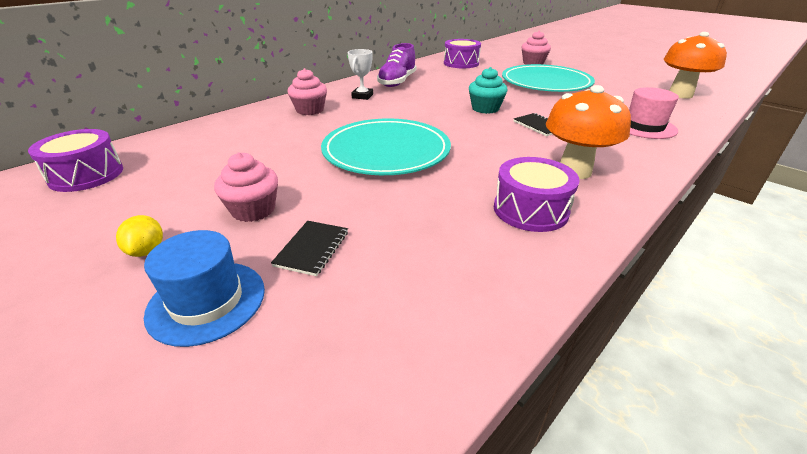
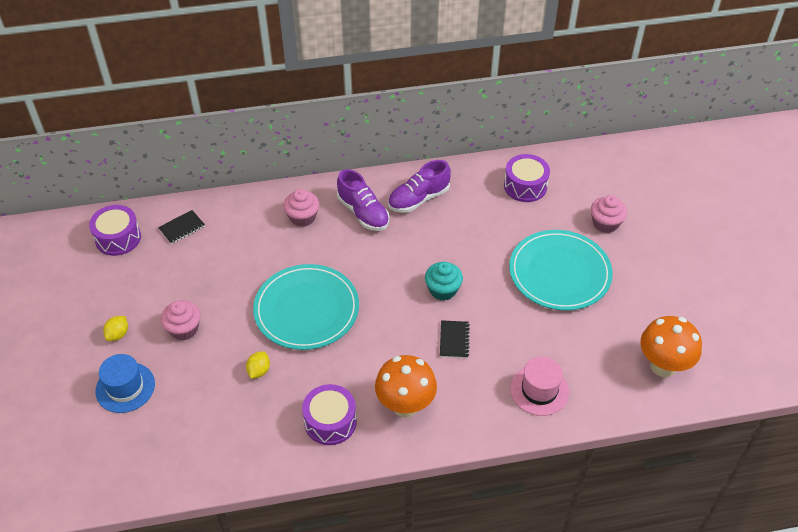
camera: 35 degrees right, 15 degrees up
black notebook [271,221,348,276] -> black notebook moved to [158,210,205,244]
white trophy [348,49,373,100] -> purple shoe [337,169,389,231]
none -> yellow lemon [246,351,270,379]

